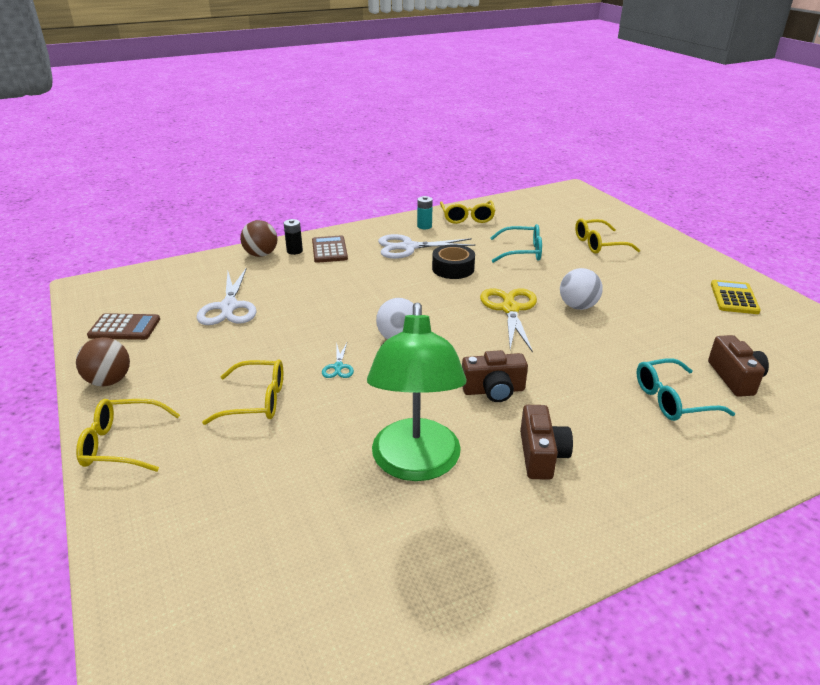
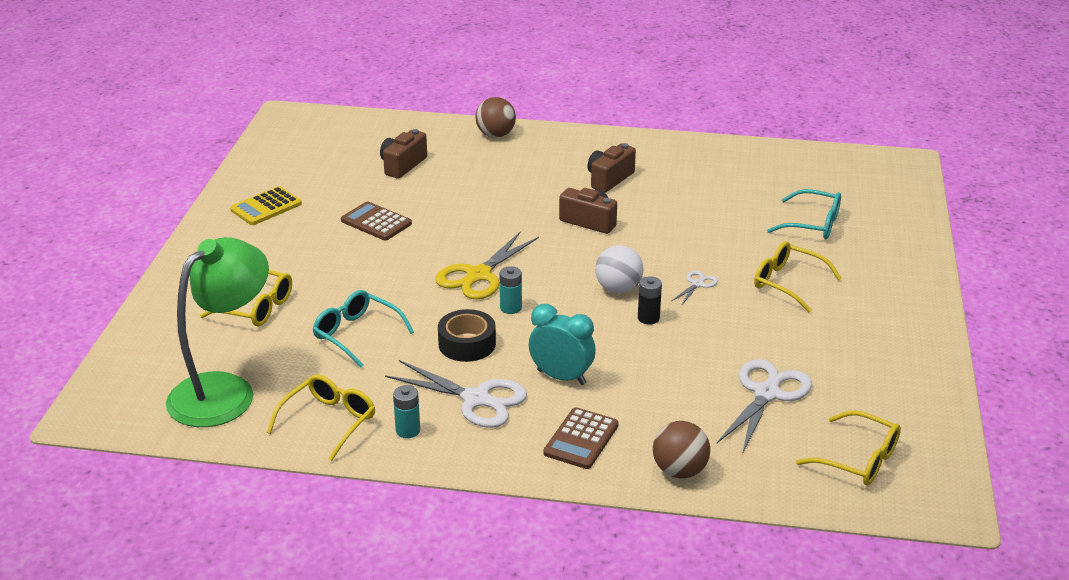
camera: 145 degrees left, 0 degrees up
brown ball [76,337,130,386] -> brown ball moved to [476,97,516,138]
yellow glasses [76,399,180,472] -> yellow glasses moved to [796,411,901,485]
brown calculator [87,313,160,340] -> brown calculator moved to [341,201,412,241]
black battery [284,219,303,255] -> black battery moved to [638,276,662,325]
turquoise scissors [322,343,354,378] -> white scissors [672,271,718,306]
green lamp [367,302,466,481] -> green lamp moved to [166,237,269,427]
white ball [560,268,603,310] -> none
turquoise glasses [637,358,735,421] -> turquoise glasses moved to [767,189,841,239]
none -> turquoise battery [499,266,522,314]
none -> turquoise clock [529,304,596,385]

